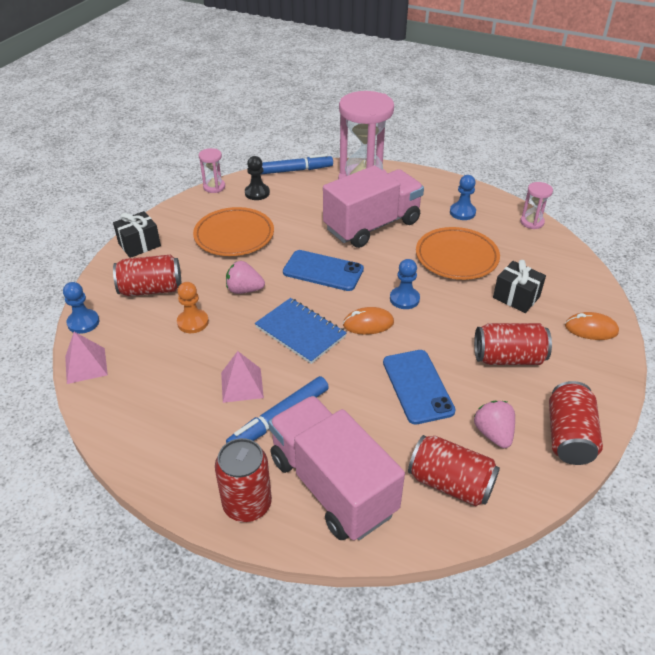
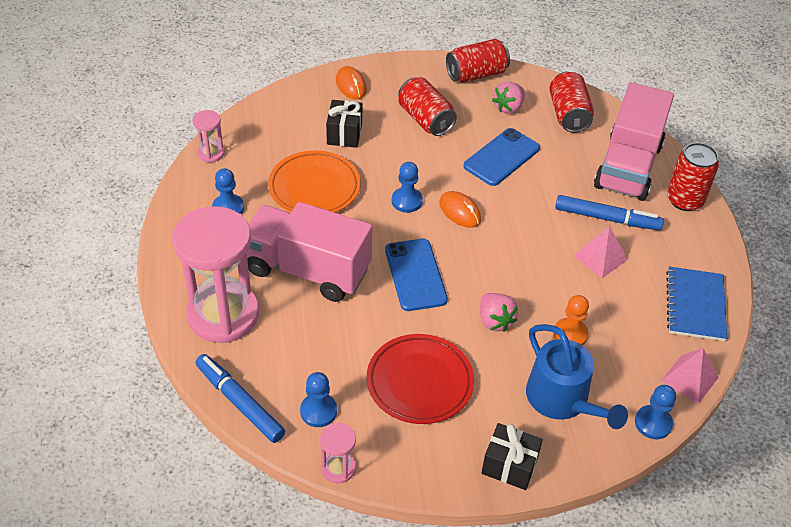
camera: 125 degrees left, 5 degrees up
red can [113,255,181,296] -> blue watering can [526,324,628,429]
orange plate [193,207,274,256] -> red plate [367,334,474,424]
black pawn [245,156,270,200] -> blue pawn [300,372,337,427]
blue notebook [255,298,347,364] -> blue notebook moved to [666,267,727,341]

